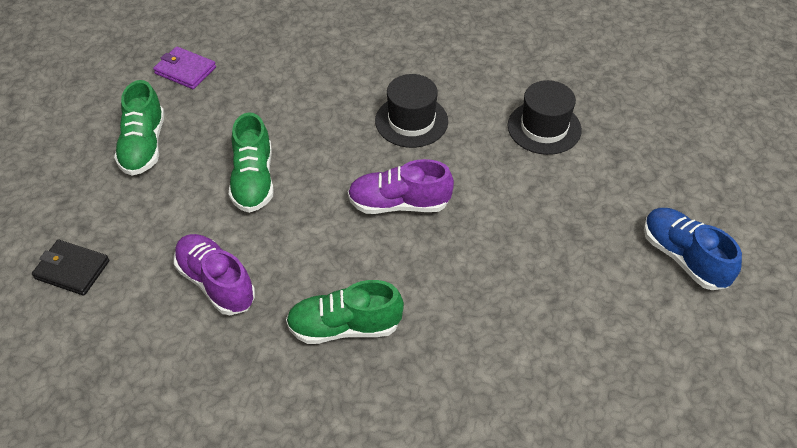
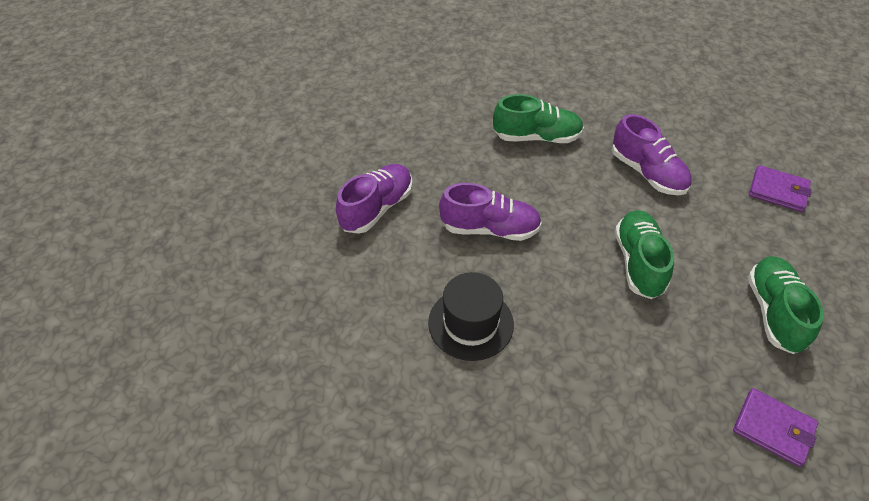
camera: 175 degrees left, 0 degrees up
black wallet [32,240,109,296] -> purple wallet [749,165,812,212]
black hat [508,80,582,155] -> none
blue shoe [644,208,742,290] -> none
none -> purple shoe [336,164,413,234]

